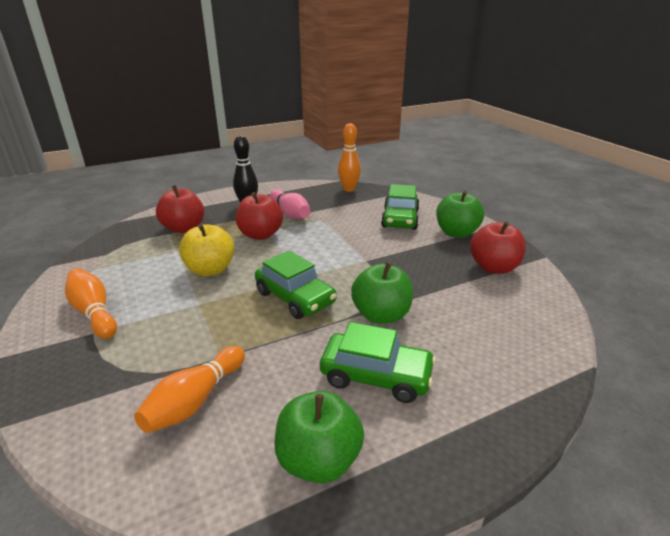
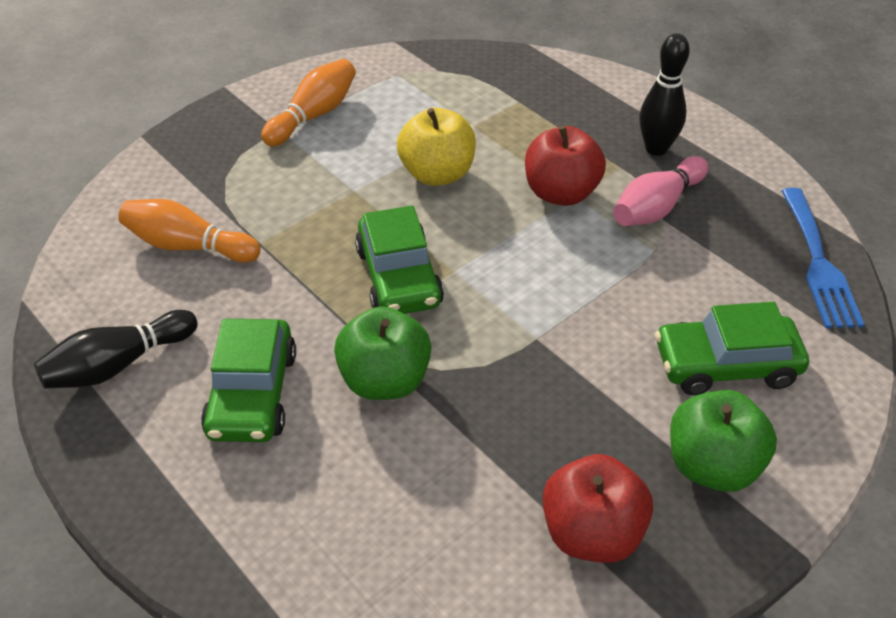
camera: 75 degrees right, 15 degrees up
red apple [156,185,204,233] -> none
green car [255,250,337,319] -> green car turned 45 degrees counterclockwise [355,205,444,314]
green apple [274,390,364,483] -> black bowling pin [34,310,198,389]
orange bowling pin [338,123,361,192] -> blue fork [782,188,865,328]

